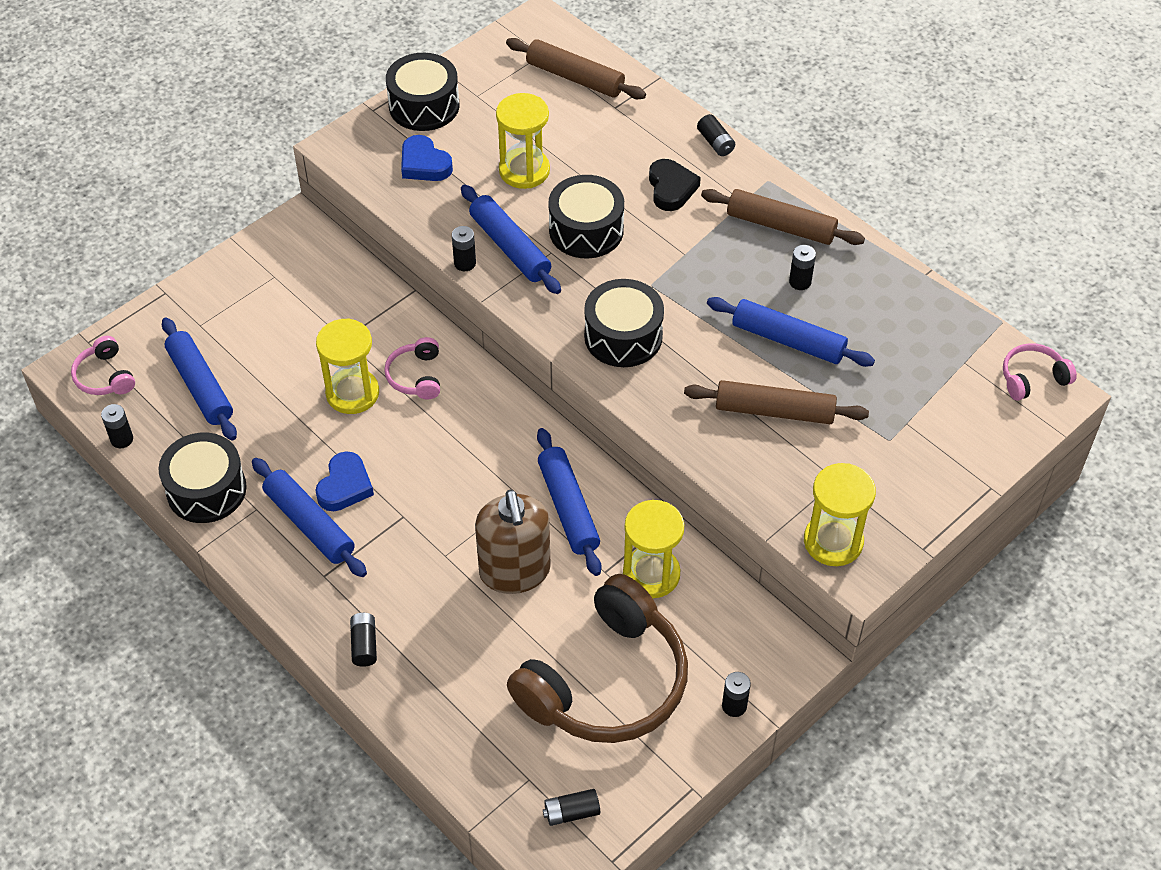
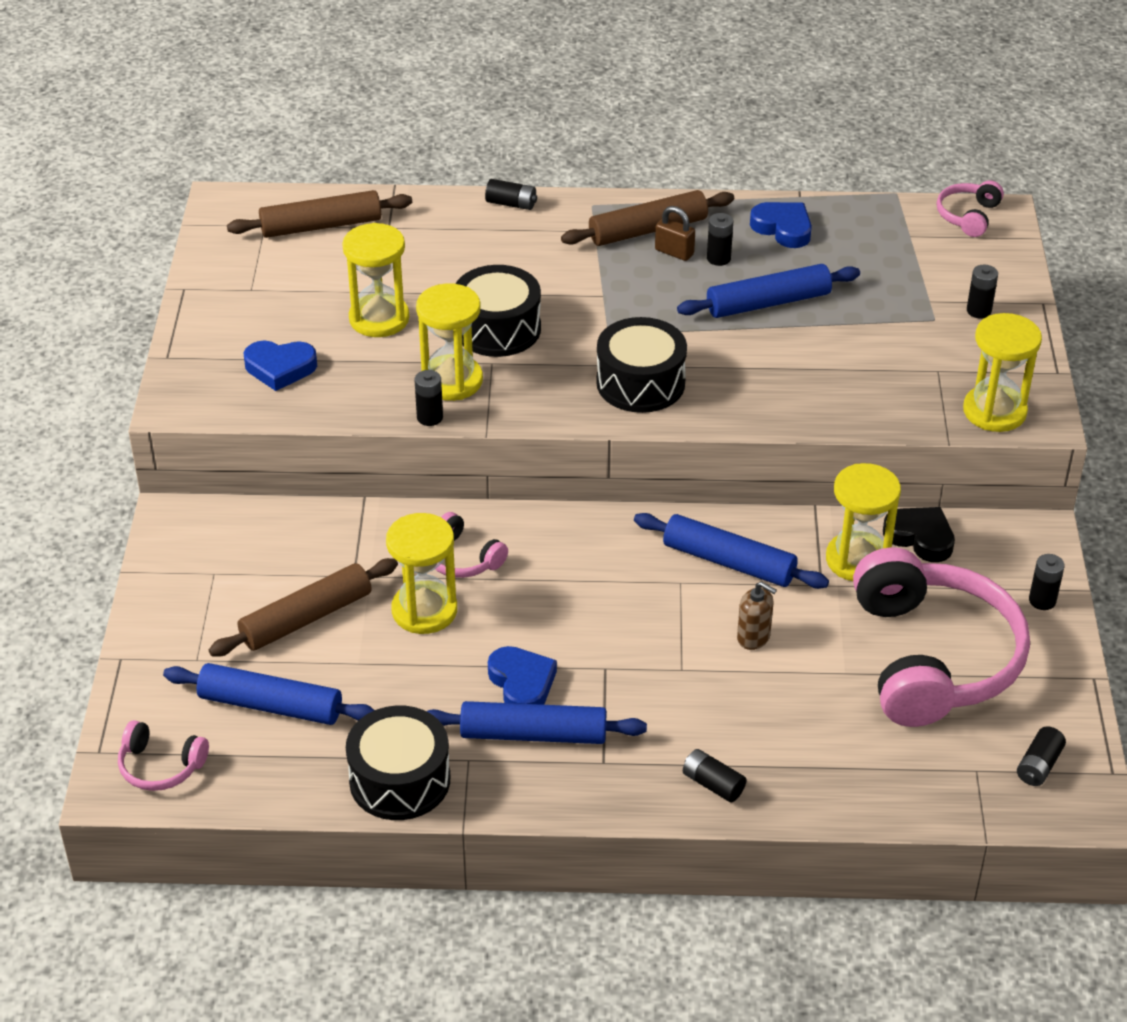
camera: 45 degrees left, 10 degrees down
black battery [101,404,133,448] -> black battery moved to [967,265,998,319]
black drum [386,53,459,131] -> none
blue rolling pin [461,185,561,294] -> yellow hourglass [416,283,483,401]
brown soap dispenser [475,489,551,594] -> brown soap dispenser [737,581,777,650], size x0.47
brown headphones [507,574,688,743] -> pink headphones [853,547,1030,727]
black heart [649,159,701,211] -> black heart moved to [883,507,955,562]
brown rolling pin [684,380,869,424] -> brown rolling pin moved to [209,558,398,657]
none -> brown padlock [655,206,695,261]
none -> blue heart [750,202,812,248]

